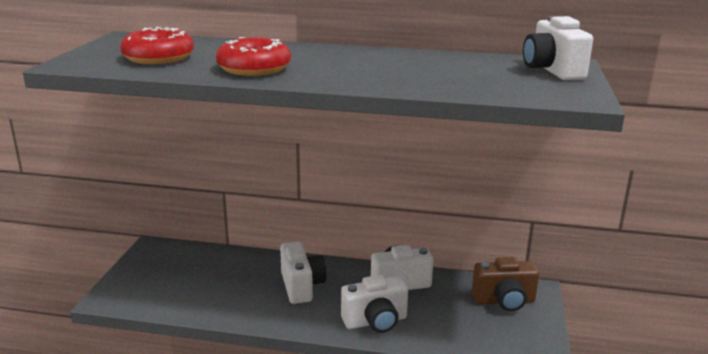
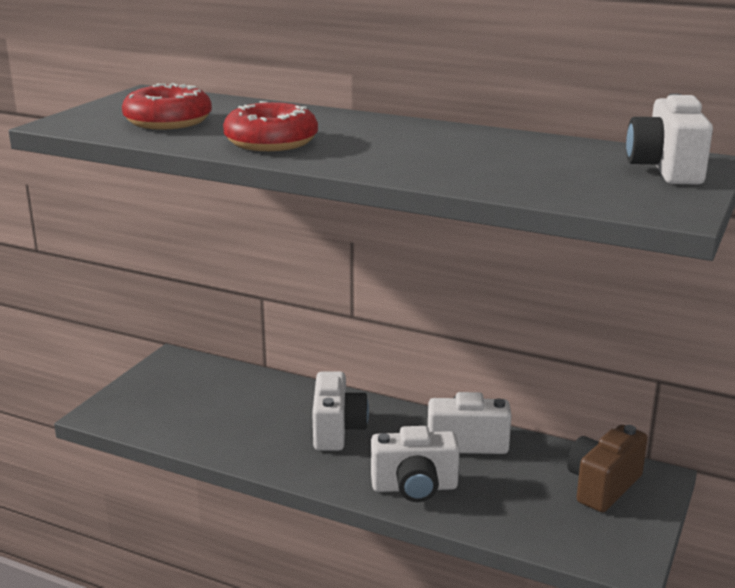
camera: 15 degrees right, 0 degrees up
brown camera [472,257,539,311] -> brown camera turned 120 degrees clockwise [567,425,648,512]

